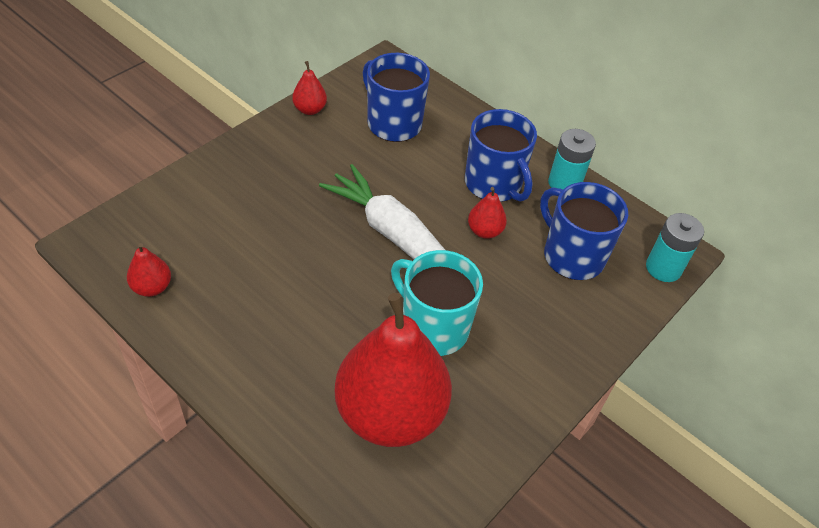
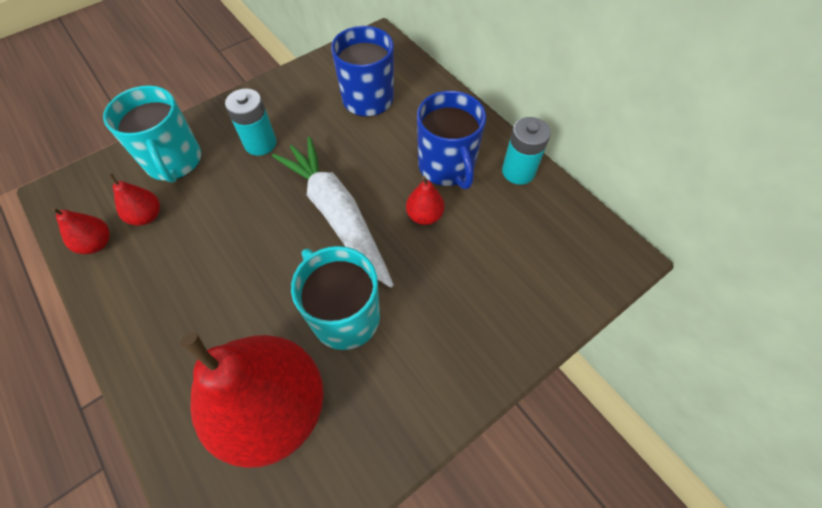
camera: 15 degrees right, 10 degrees up
red pear [292,61,327,115] -> red pear moved to [108,173,160,225]
blue mug [540,182,628,280] -> none
turquoise battery [646,213,704,282] -> turquoise battery moved to [225,89,277,156]
none -> turquoise mug [103,85,201,183]

